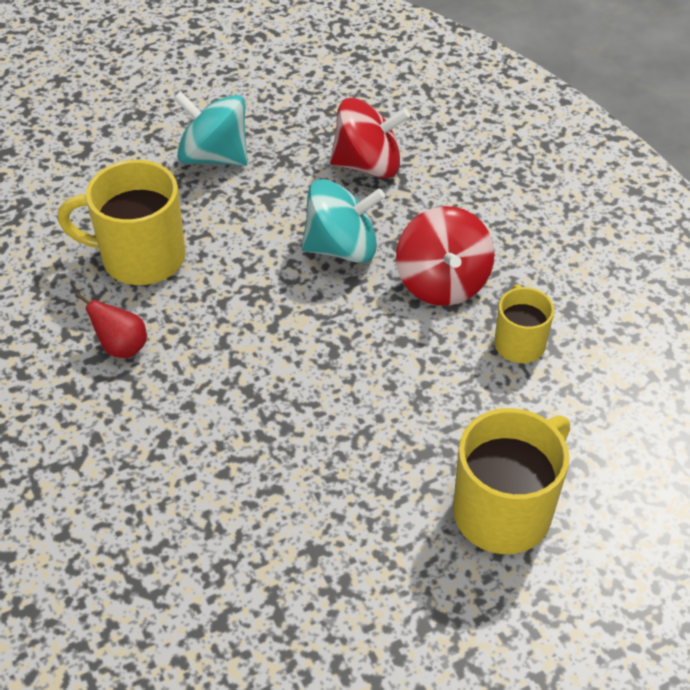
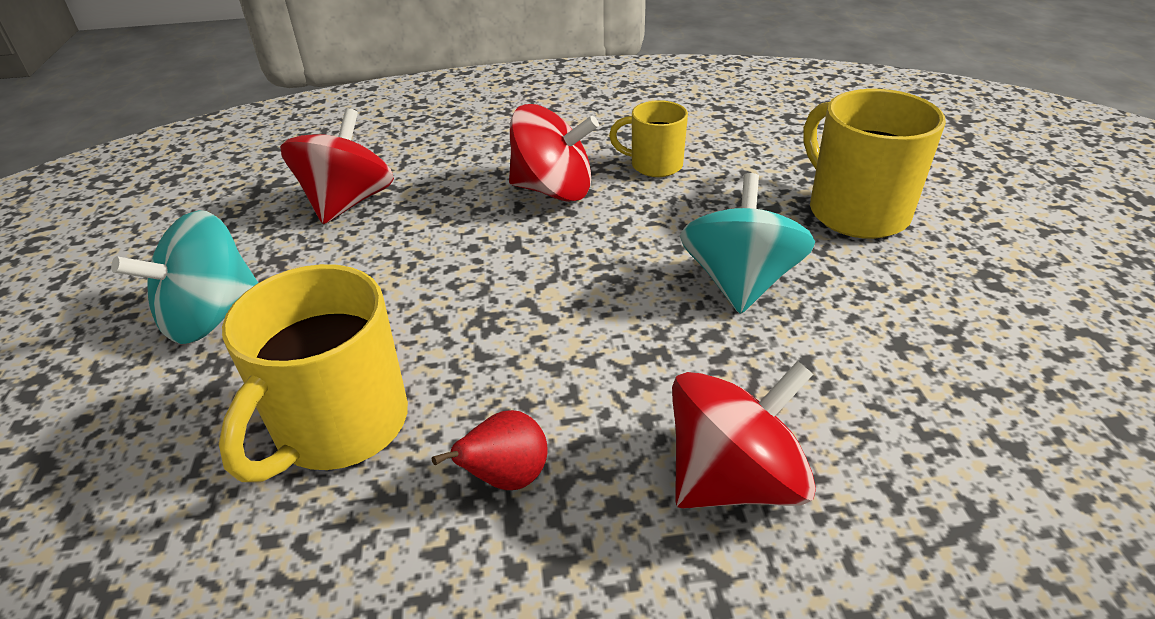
camera: 70 degrees left, 10 degrees down
turquoise spinning top [302,179,385,263] -> turquoise spinning top moved to [680,173,815,314]
none -> red spinning top [672,361,816,509]

